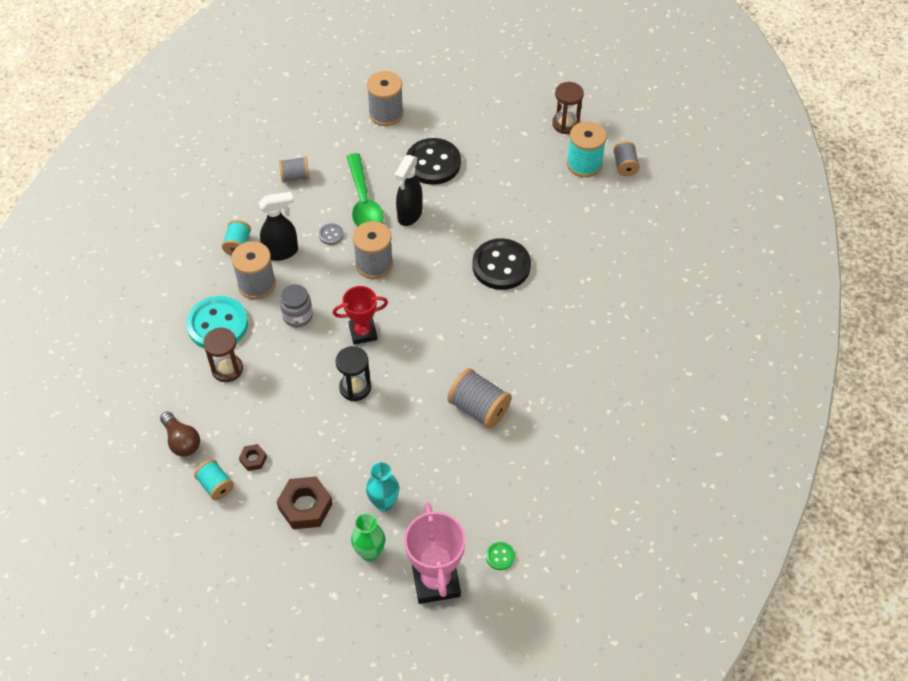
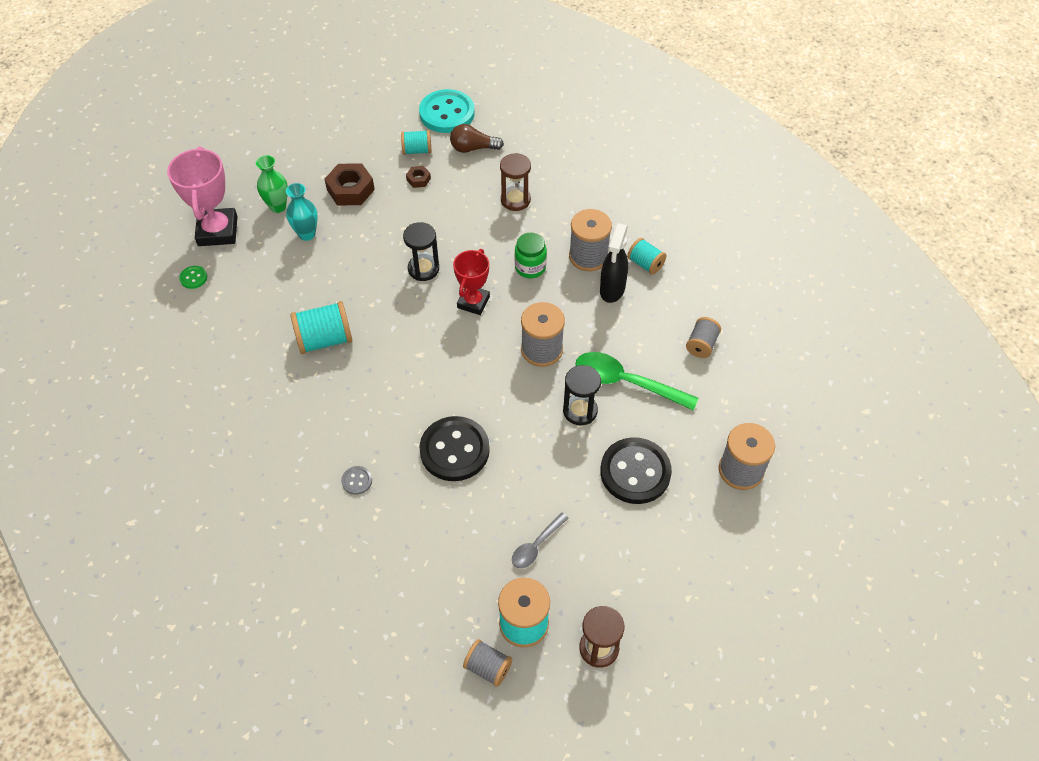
camera: 125 degrees right, 0 degrees up
turquoise button [186,296,248,349] -> turquoise button moved to [419,89,475,133]
grey jar [280,284,313,327] -> green jar [515,233,547,278]
grey button [319,224,344,245] -> grey button moved to [341,466,372,495]
black spray bottle [395,155,422,226] -> black hourglass [563,365,601,425]
pink trophy [404,502,466,604] -> pink trophy turned 60 degrees clockwise [167,146,238,246]
grey spool [447,368,512,429] -> turquoise spool [291,301,352,354]
none -> grey spoon [512,512,569,568]

